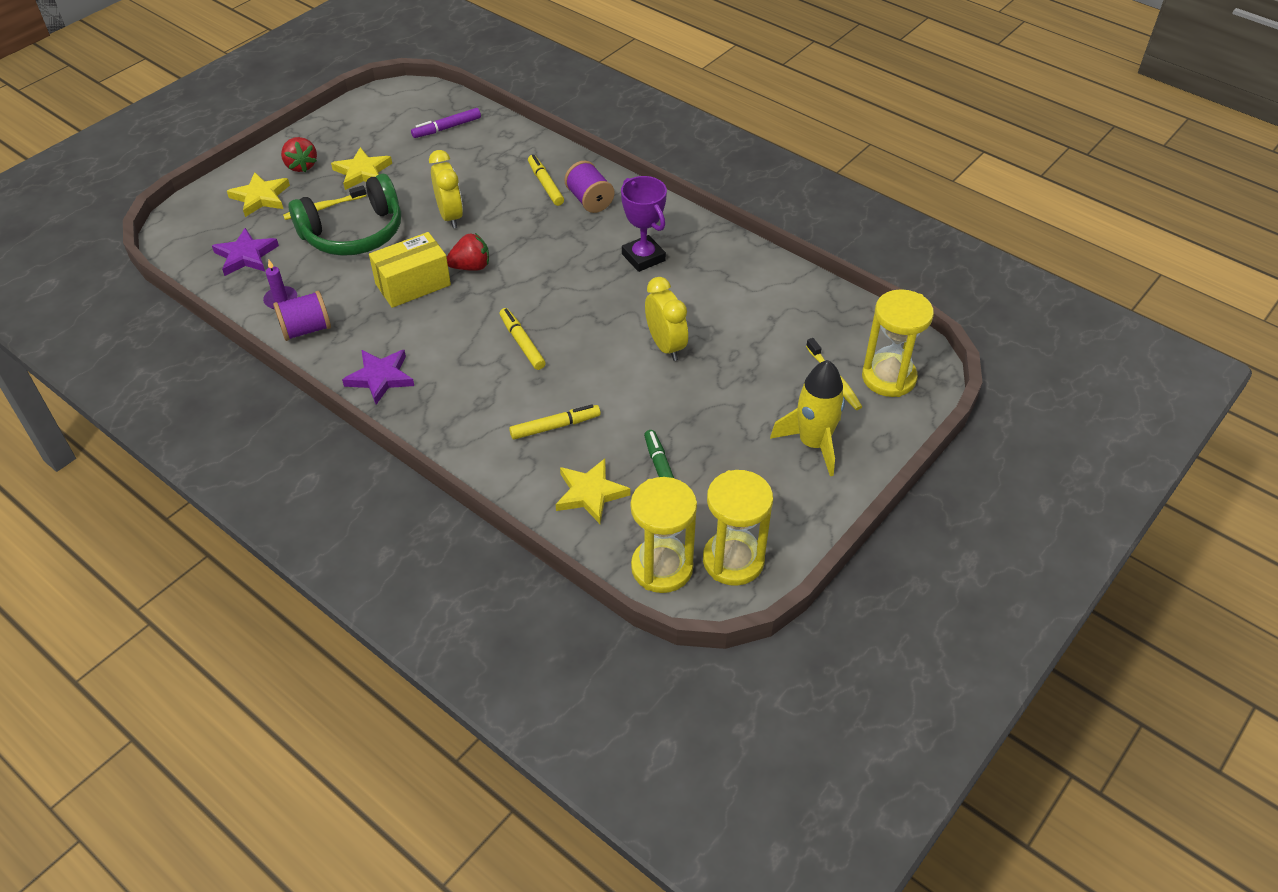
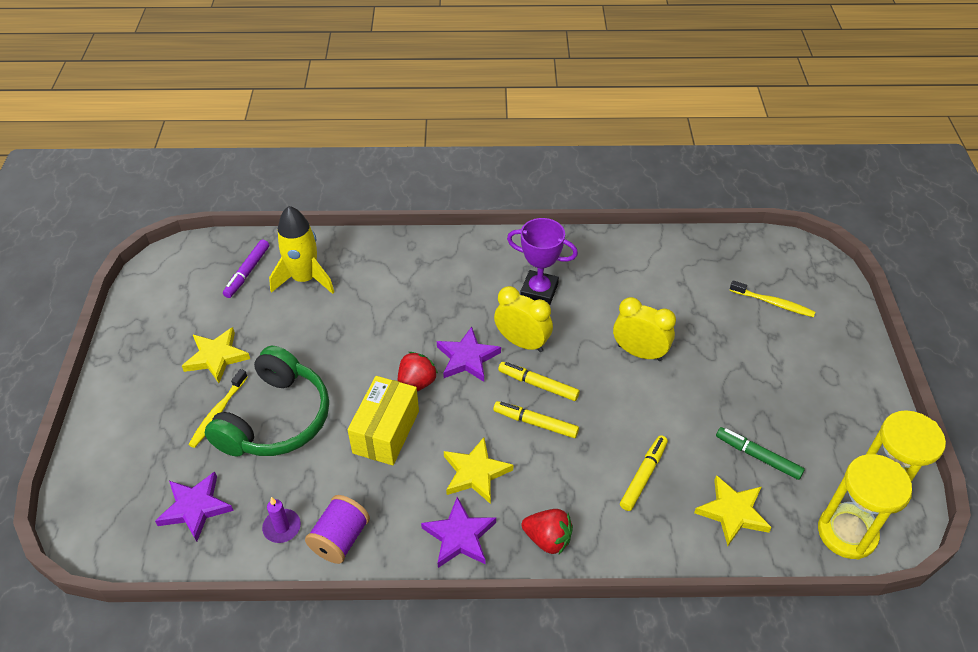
camera: 40 degrees left, 0 degrees up
yellow star [227,172,290,217] -> yellow star moved to [444,437,513,504]
red strawberry [281,137,317,172] -> red strawberry moved to [522,509,573,554]
yellow clock [429,150,463,229] -> yellow clock moved to [494,286,553,352]
yellow marker [528,155,564,206] -> yellow marker moved to [498,362,580,401]
purple spool [565,161,615,213] -> none
yellow rocket [770,360,845,476] -> yellow rocket moved to [269,206,334,294]
yellow hourglass [862,289,934,397] -> none
none -> purple star [437,327,501,382]

